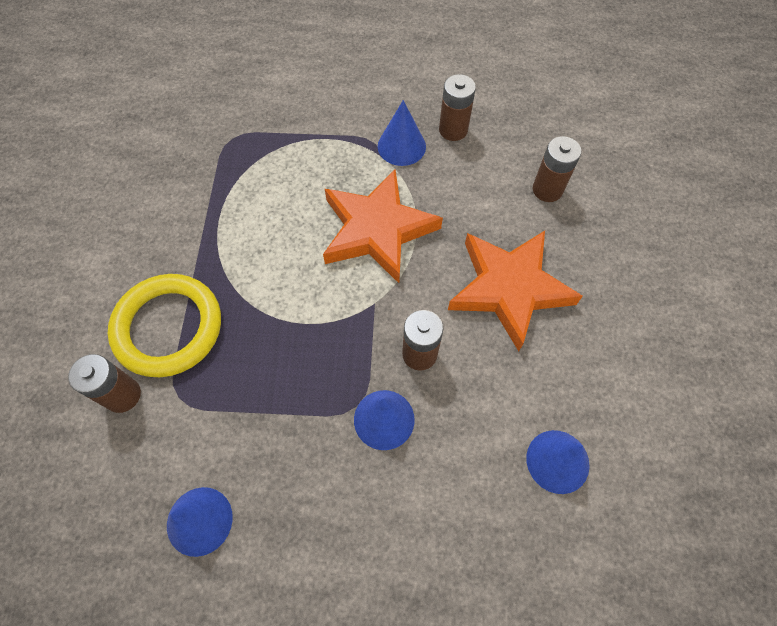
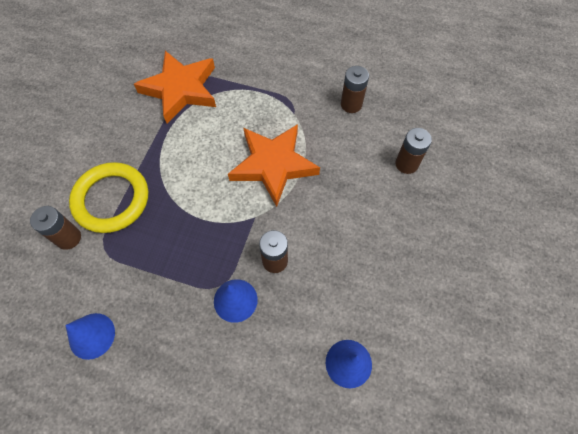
camera: 15 degrees right, 0 degrees up
blue cone [378,100,426,166] -> none
orange star [448,231,583,351] -> orange star moved to [134,51,216,123]

